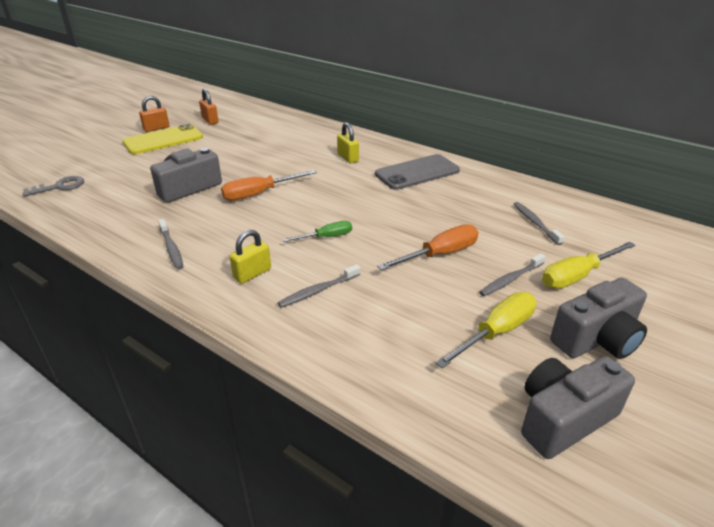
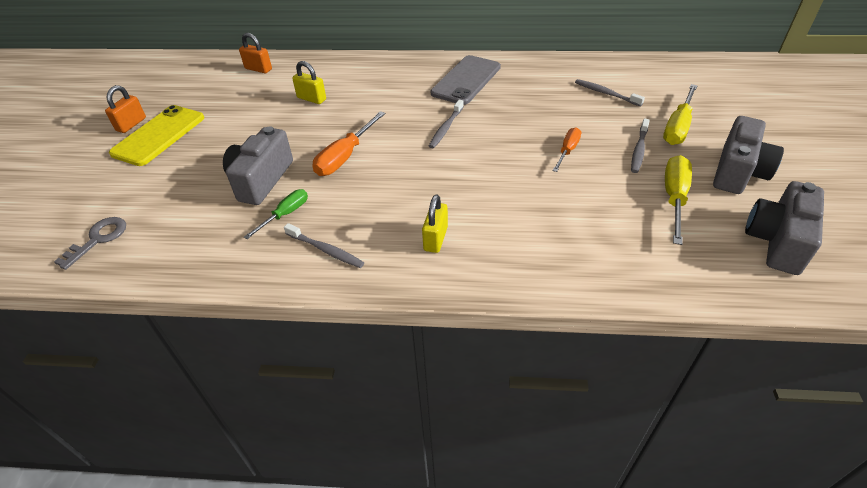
camera: 30 degrees left, 10 degrees up
orange padlock [199,88,219,125] -> orange padlock moved to [239,33,272,73]
grey toothbrush [278,264,360,308] -> grey toothbrush moved to [429,100,464,148]
green screwdriver [283,221,352,242] -> green screwdriver moved to [244,189,308,239]
yellow padlock [337,122,359,163] -> yellow padlock moved to [292,61,326,104]
orange screwdriver [377,224,478,270] -> orange screwdriver [552,127,581,172], size x0.64

